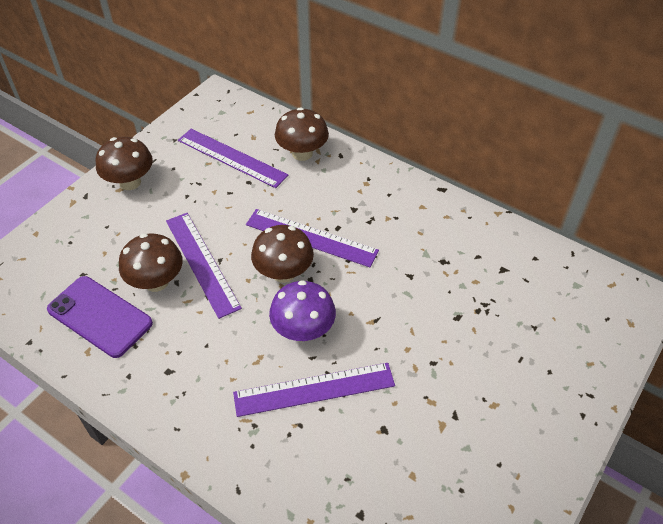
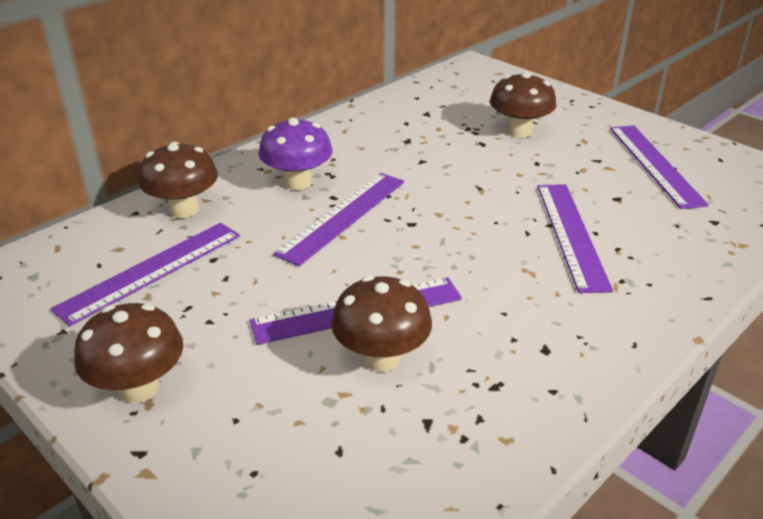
camera: 80 degrees left, 15 degrees down
purple phone [47,276,153,358] -> none
brown mushroom [251,225,314,283] -> brown mushroom moved to [490,72,557,138]
purple mushroom [269,280,336,341] -> purple mushroom moved to [258,117,333,190]
none -> purple ruler [610,125,709,209]

